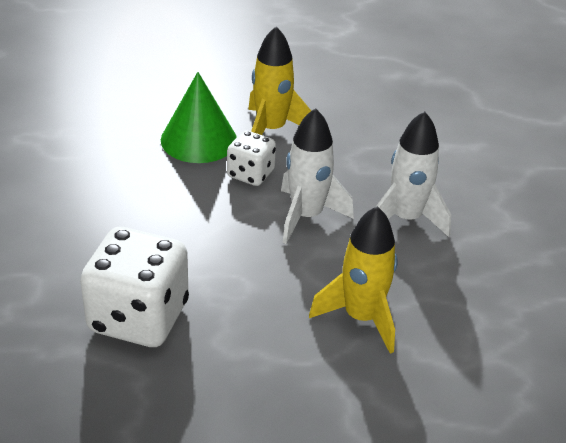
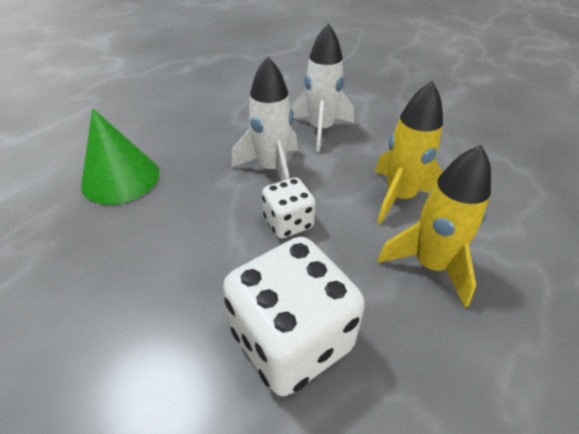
camera: 50 degrees left, 5 degrees up
white dice [227,131,276,186] -> white dice moved to [262,178,316,238]
yellow rocket [248,26,311,135] -> yellow rocket moved to [377,145,491,307]

